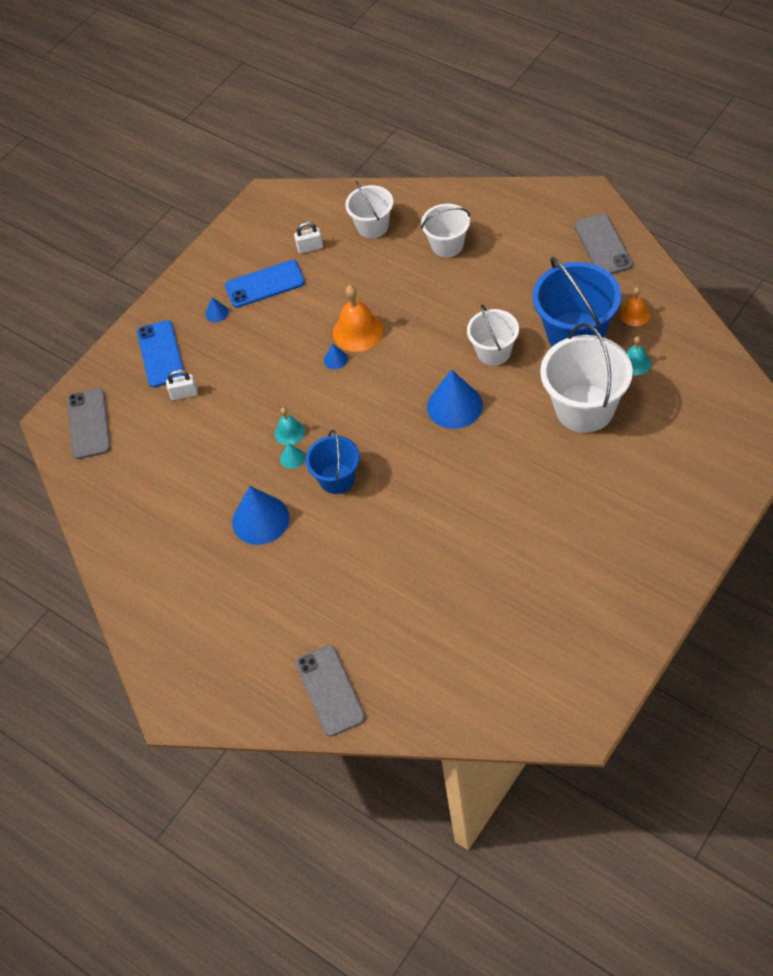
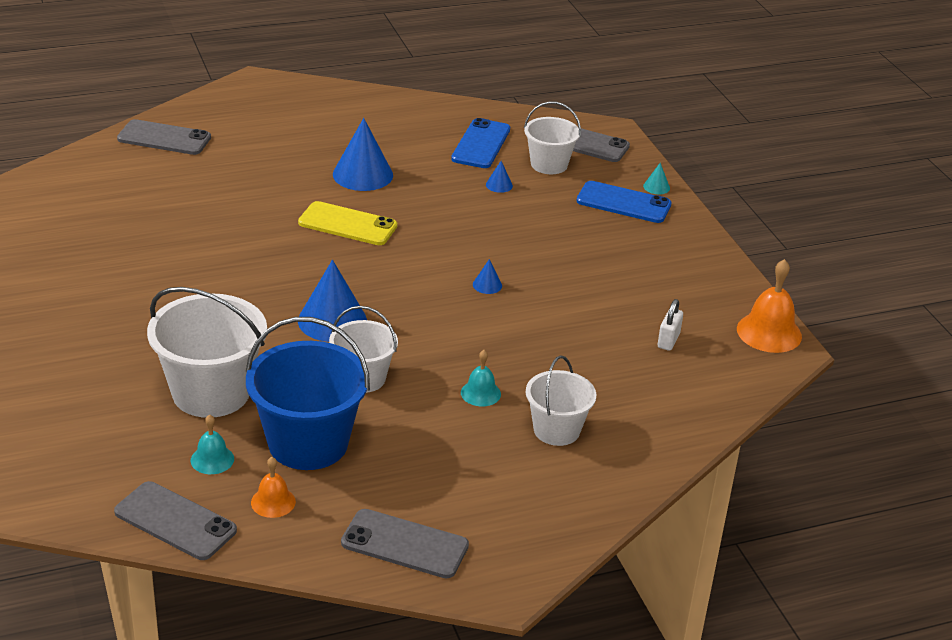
camera: 115 degrees right, 20 degrees down
white padlock [166,369,198,400] -> none
blue cone [205,297,228,322] -> blue cone moved to [486,161,513,193]
blue phone [225,260,305,308] -> blue phone moved to [451,118,510,168]
turquoise bell [274,407,305,445] -> turquoise bell moved to [461,350,501,406]
turquoise cone [280,443,305,469] -> turquoise cone moved to [643,163,670,194]
blue bucket [305,430,360,494] -> yellow phone [298,201,397,245]
orange bell [333,285,384,352] -> orange bell moved to [737,259,802,353]
white bucket [345,181,393,238] -> white bucket moved to [524,101,581,174]
none -> grey phone [114,481,237,560]

